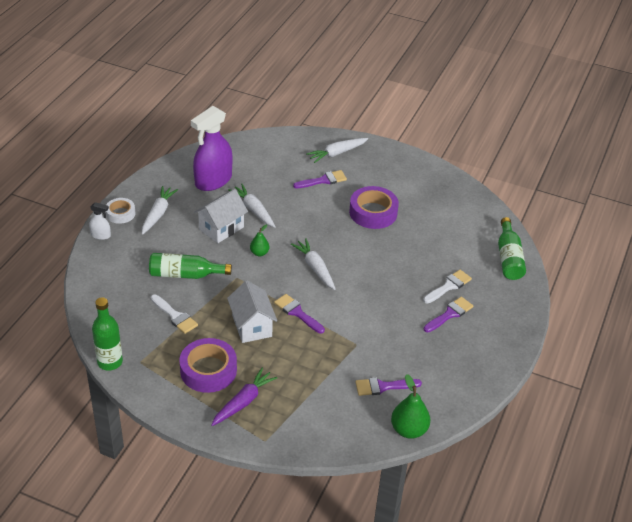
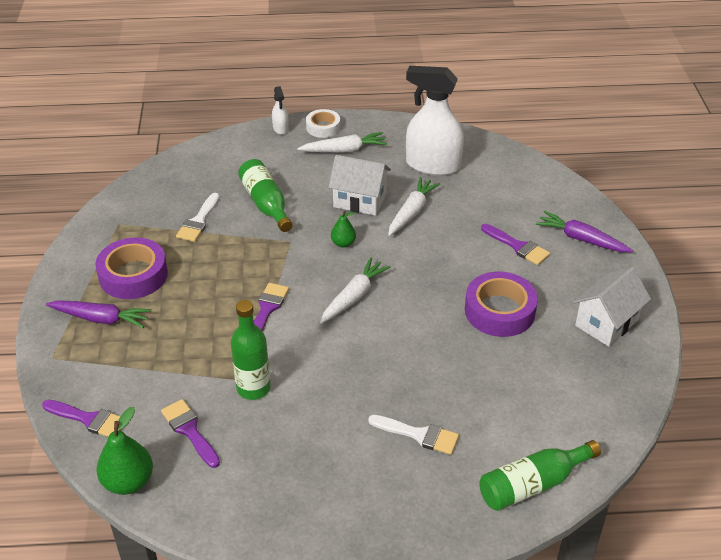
camera: 65 degrees right, 0 degrees up
green bottle [92,297,123,371] -> green bottle moved to [231,300,271,400]
purple spray bottle [191,106,232,191] -> white spray bottle [406,66,464,176]
white house [227,280,277,343] -> white house moved to [573,267,651,347]
white carrot [306,138,368,163] -> purple carrot [536,211,633,252]
purple brush [424,297,473,332] -> purple brush moved to [42,400,121,437]

